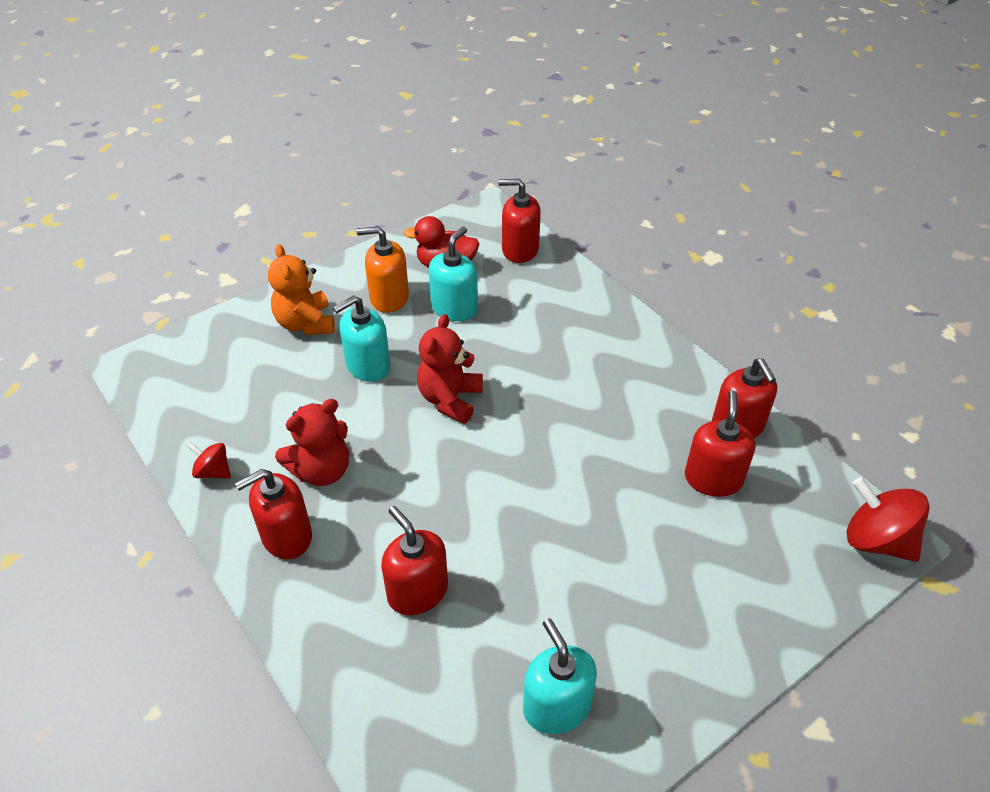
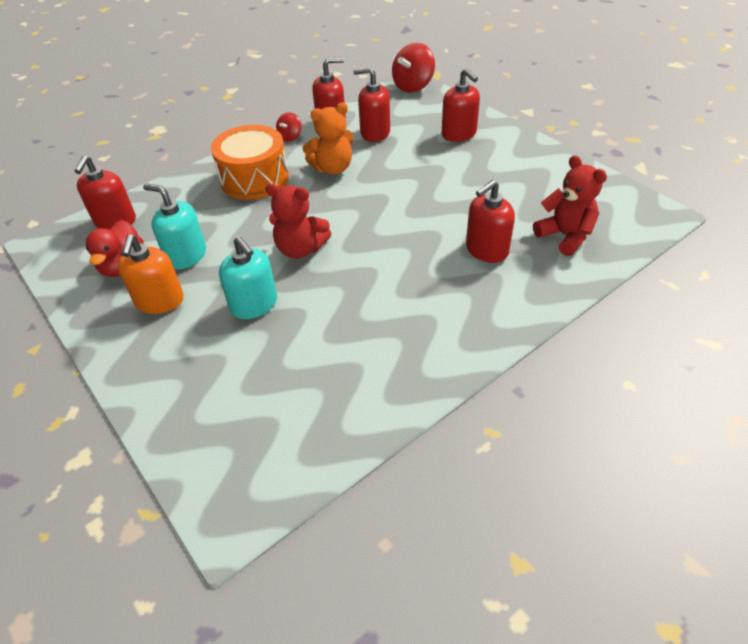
camera: 90 degrees left, 0 degrees up
red spinning top [187,442,231,479] -> red spinning top moved to [276,112,302,141]
red soap dispenser [235,469,312,559] -> red soap dispenser moved to [442,68,480,142]
orange teddy bear [268,244,335,335] -> orange teddy bear moved to [302,102,354,175]
red teddy bear [275,399,349,486] -> red teddy bear moved to [533,155,607,256]
turquoise soap dispenser [523,618,597,734] -> none
none -> orange drum [211,125,289,200]

